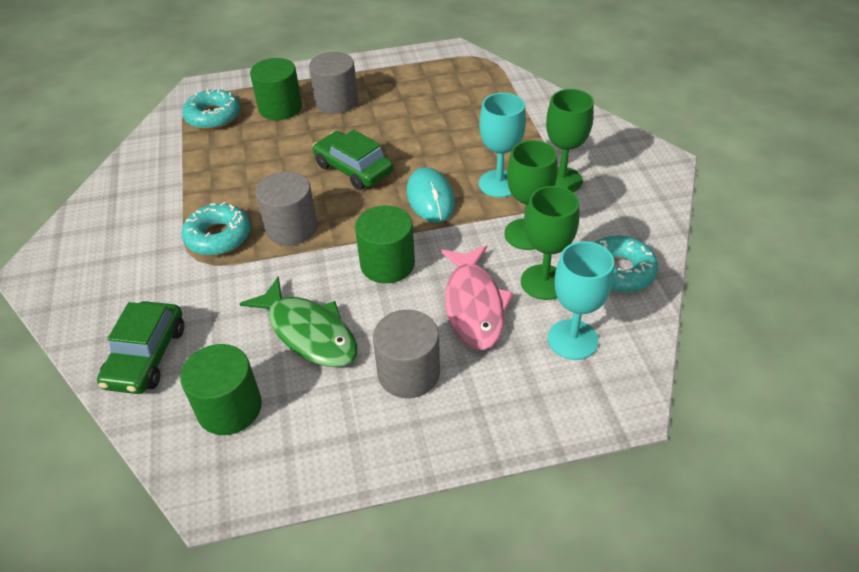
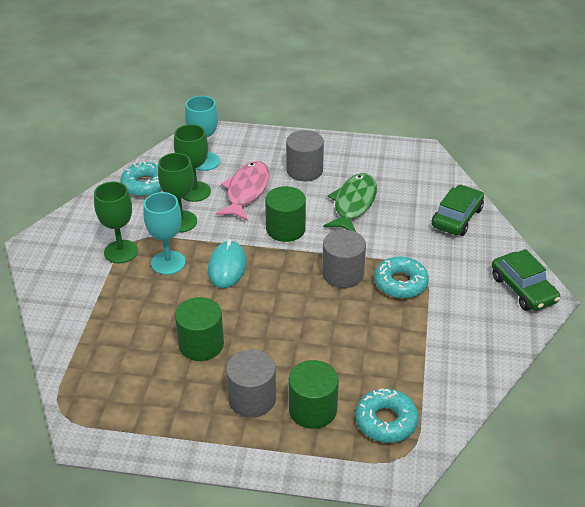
camera: 160 degrees left, 5 degrees down
green cylinder [180,344,262,435] -> green cylinder moved to [175,297,224,361]
green fish [239,276,357,367] -> green fish turned 45 degrees clockwise [324,173,377,232]
green car [313,130,393,190] -> green car moved to [492,249,560,311]

